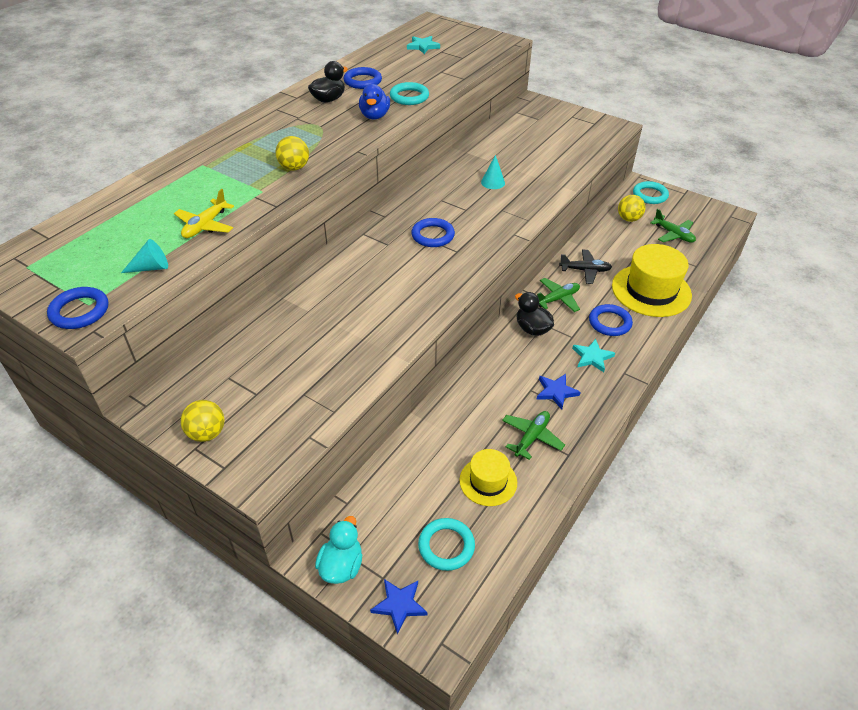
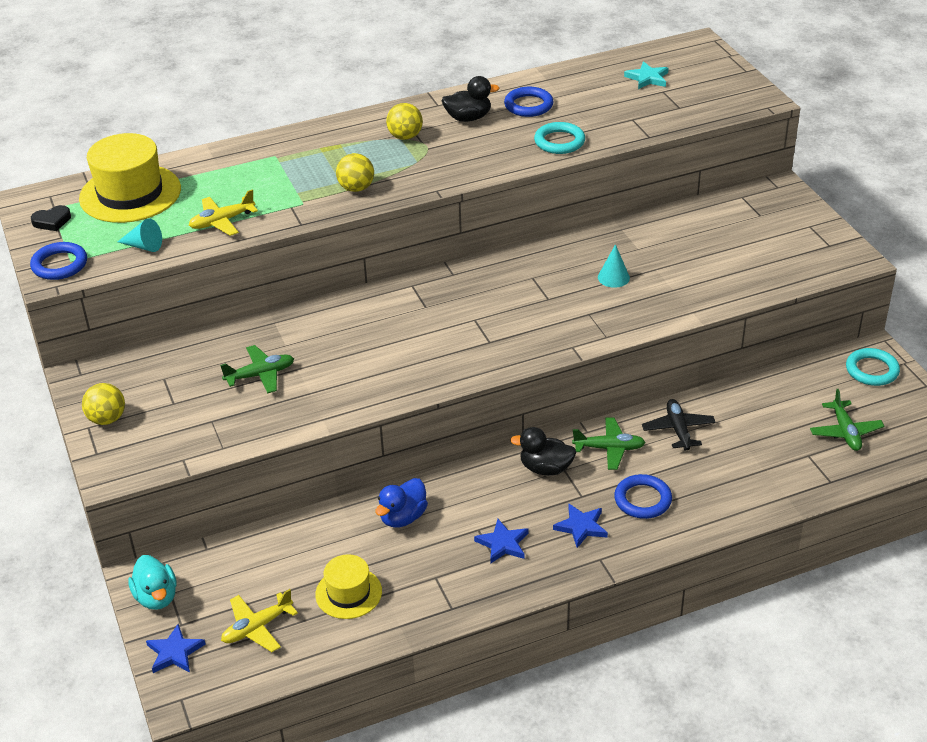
camera: 35 degrees right, 5 degrees down
turquoise duck [315,516,362,584] -> turquoise duck turned 105 degrees clockwise [128,555,177,610]
blue duck [359,84,390,120] -> blue duck moved to [375,478,428,527]
blue ring [411,218,455,247] -> none
turquoise ring [418,518,475,571] -> yellow plane [221,589,298,652]
green plane [502,411,565,460] -> green plane moved to [220,345,294,393]
black duck [515,292,554,336] -> black duck turned 75 degrees counterclockwise [510,427,576,476]
black plane [559,250,612,284] -> black plane turned 135 degrees counterclockwise [642,399,716,450]
turquoise star [572,339,615,372] -> blue star [553,504,608,548]
yellow hat [612,244,692,317] -> yellow hat moved to [79,133,181,223]
yellow ball [618,195,645,222] -> yellow ball moved to [386,103,423,140]
none -> black heart [31,205,71,231]

